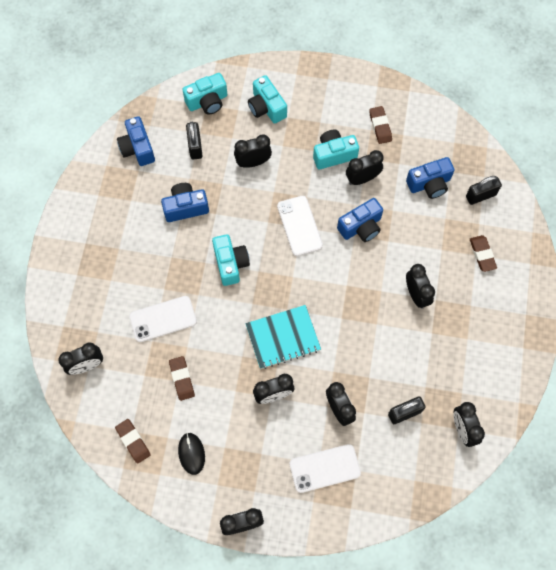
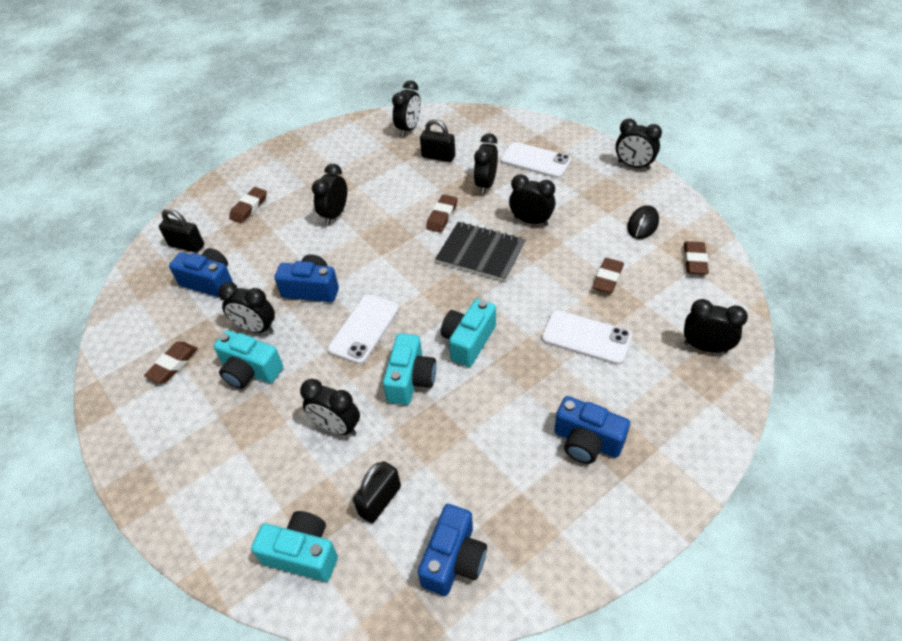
camera: 135 degrees left, 20 degrees down
blue camera [161,183,209,222] -> blue camera moved to [554,396,630,464]
turquoise notebook [245,305,321,369] -> black notebook [435,222,526,281]
turquoise camera [248,75,287,124] -> turquoise camera moved to [383,333,436,405]
none -> brown eraser [426,194,458,233]

